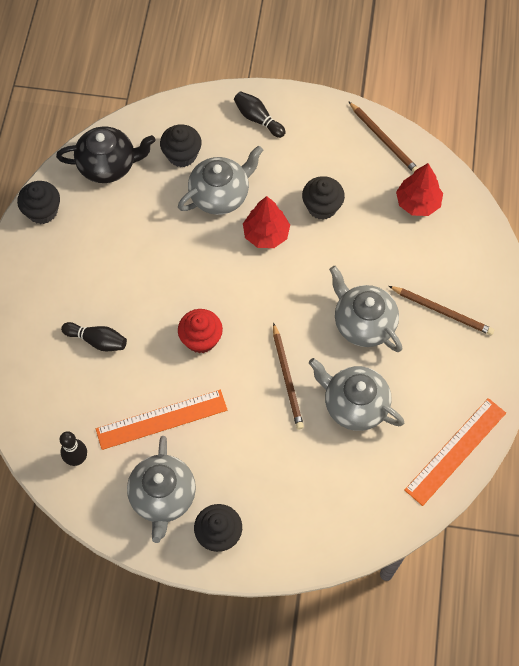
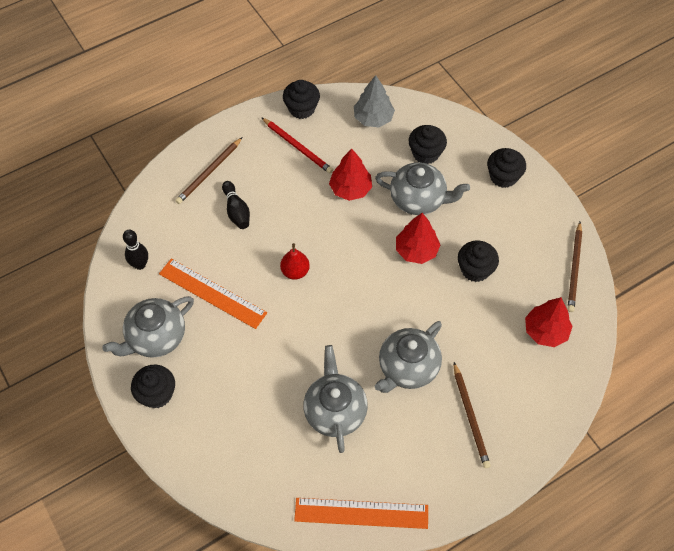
camera: 50 degrees right, 5 degrees down
black teapot [56,127,155,183] -> grey tree [354,75,395,127]
red cupcake [178,309,223,353] -> red pear [280,243,310,280]
black bowling pin [234,91,286,138] -> black cupcake [487,148,526,188]
brown pencil [273,322,304,429] -> brown pencil moved to [175,137,243,204]
grey teapot [329,266,402,352] -> grey teapot turned 150 degrees counterclockwise [375,321,442,393]
none -> red pencil [261,117,333,174]
none -> red tree [329,149,372,201]

